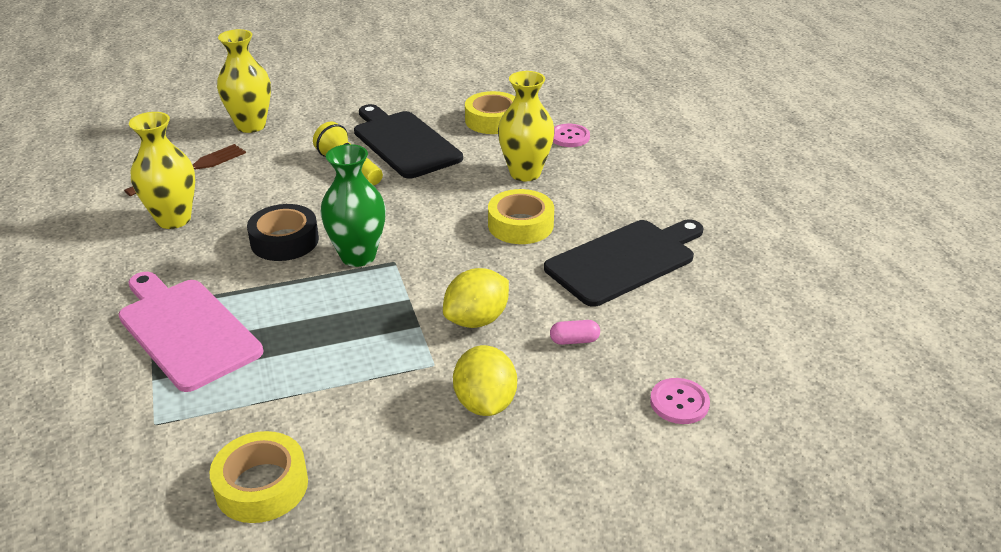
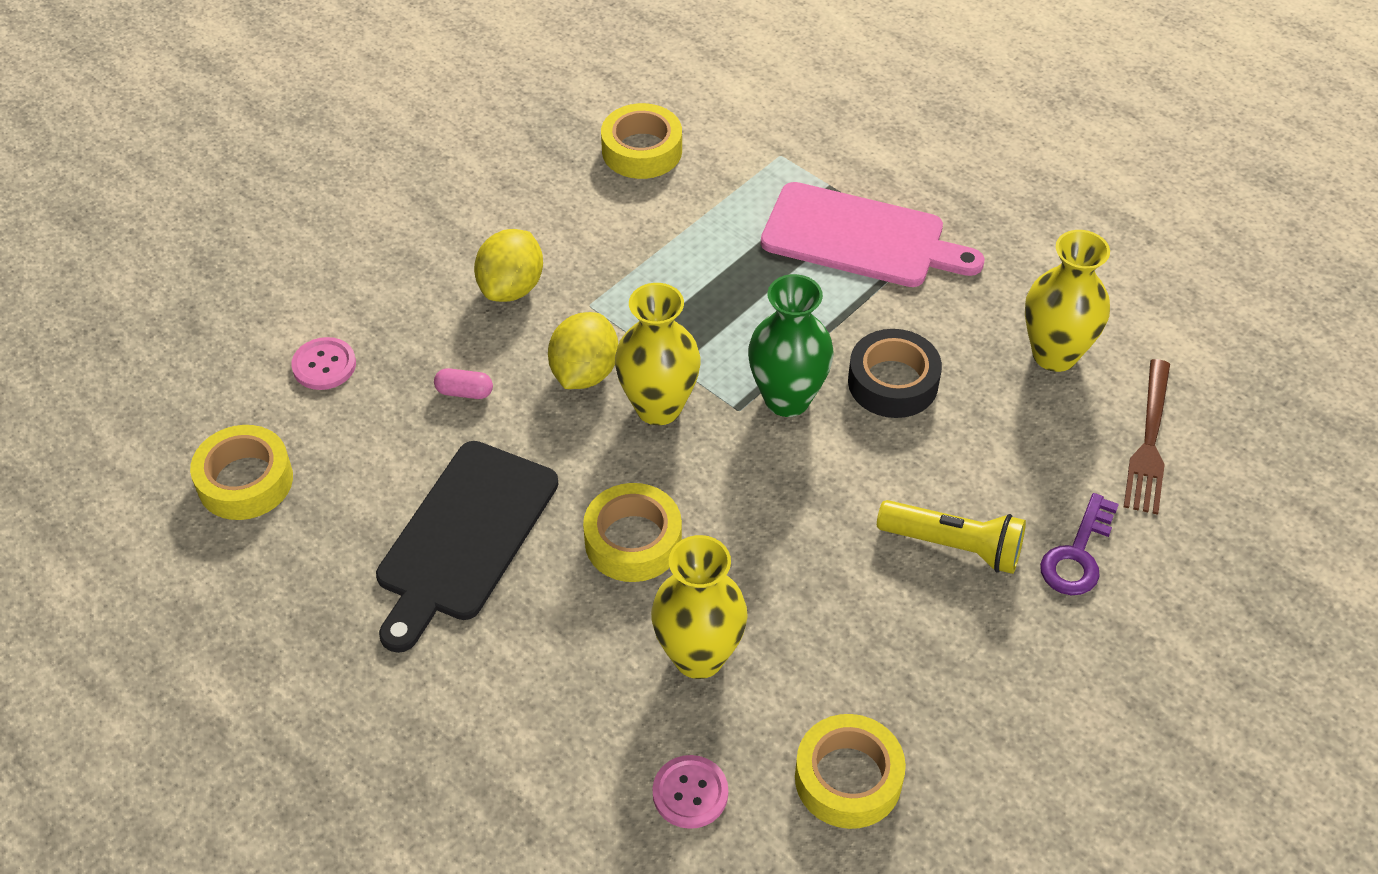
camera: 150 degrees right, 15 degrees up
yellow vase [217,29,271,133] -> yellow vase moved to [615,283,701,425]
black cutting board [354,104,463,179] -> none
yellow lemon [453,345,517,416] -> yellow lemon turned 60 degrees clockwise [474,229,543,302]
pink capsule [550,320,600,345] -> pink capsule turned 45 degrees clockwise [434,368,493,399]
none -> yellow tape [190,425,293,520]
none -> purple key [1040,493,1119,595]

